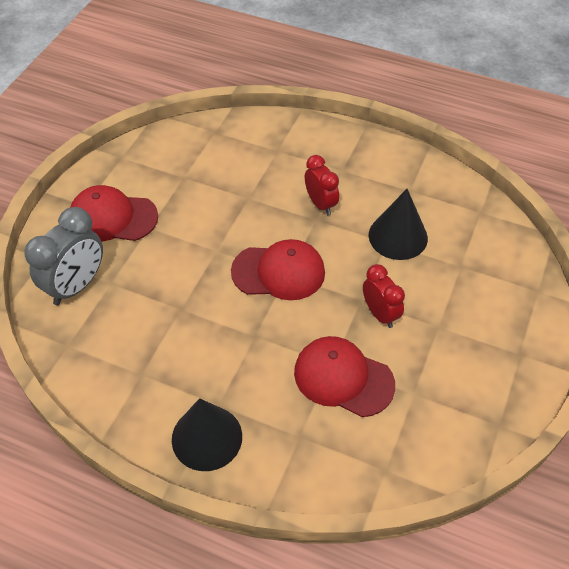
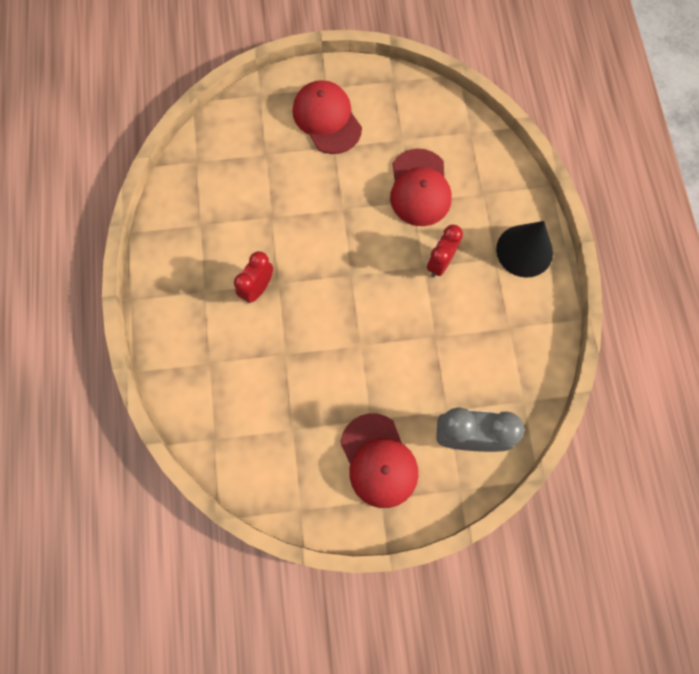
camera: 120 degrees left, 20 degrees up
red cap [231,239,325,300] -> red cap moved to [293,80,362,154]
red clock [363,264,405,328] -> red clock moved to [427,225,463,277]
black cone [369,189,428,260] -> none

